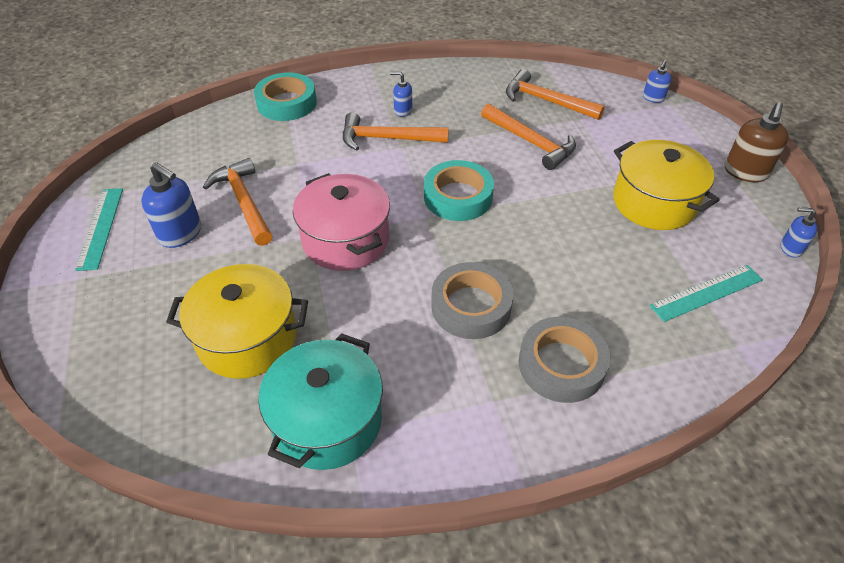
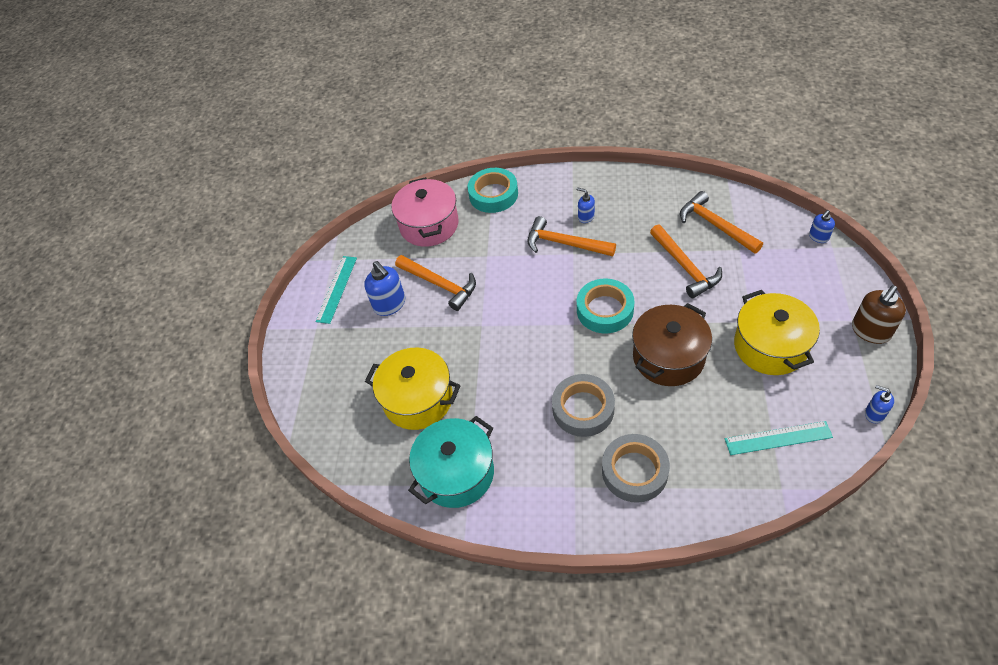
camera: 25 degrees right, 5 degrees up
orange hammer [203,158,272,246] -> orange hammer turned 135 degrees clockwise [395,255,476,311]
pink pot [293,173,390,271] -> pink pot moved to [391,177,459,247]
none -> brown pot [632,303,712,386]

